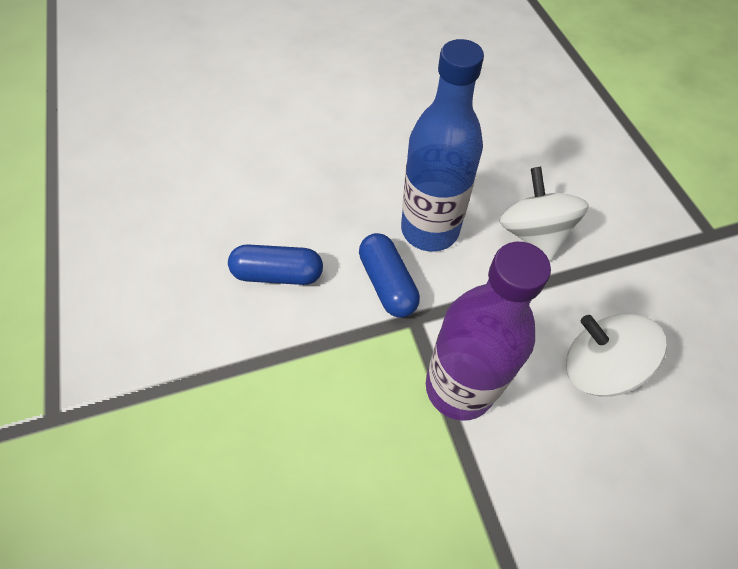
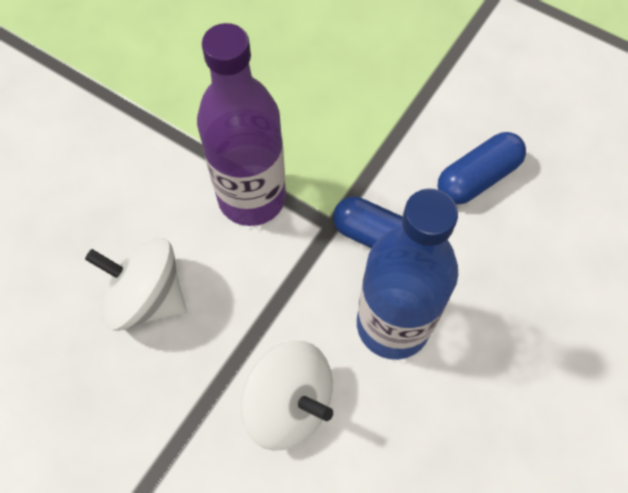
camera: 140 degrees right, 5 degrees up
white spinning top [566,314,667,397] -> white spinning top turned 150 degrees counterclockwise [85,238,187,331]

